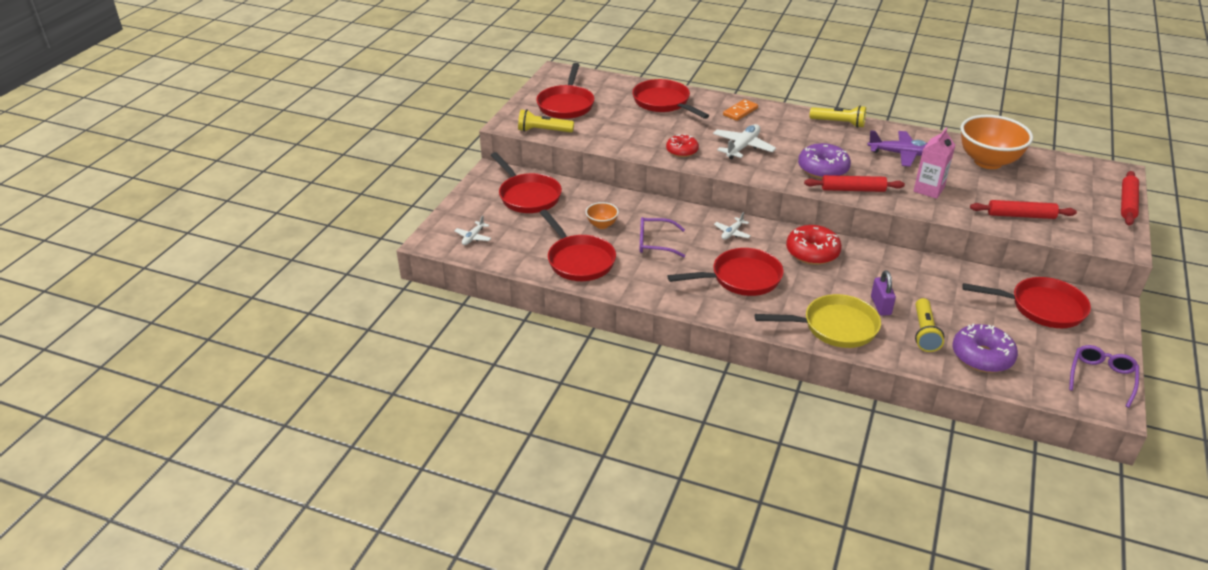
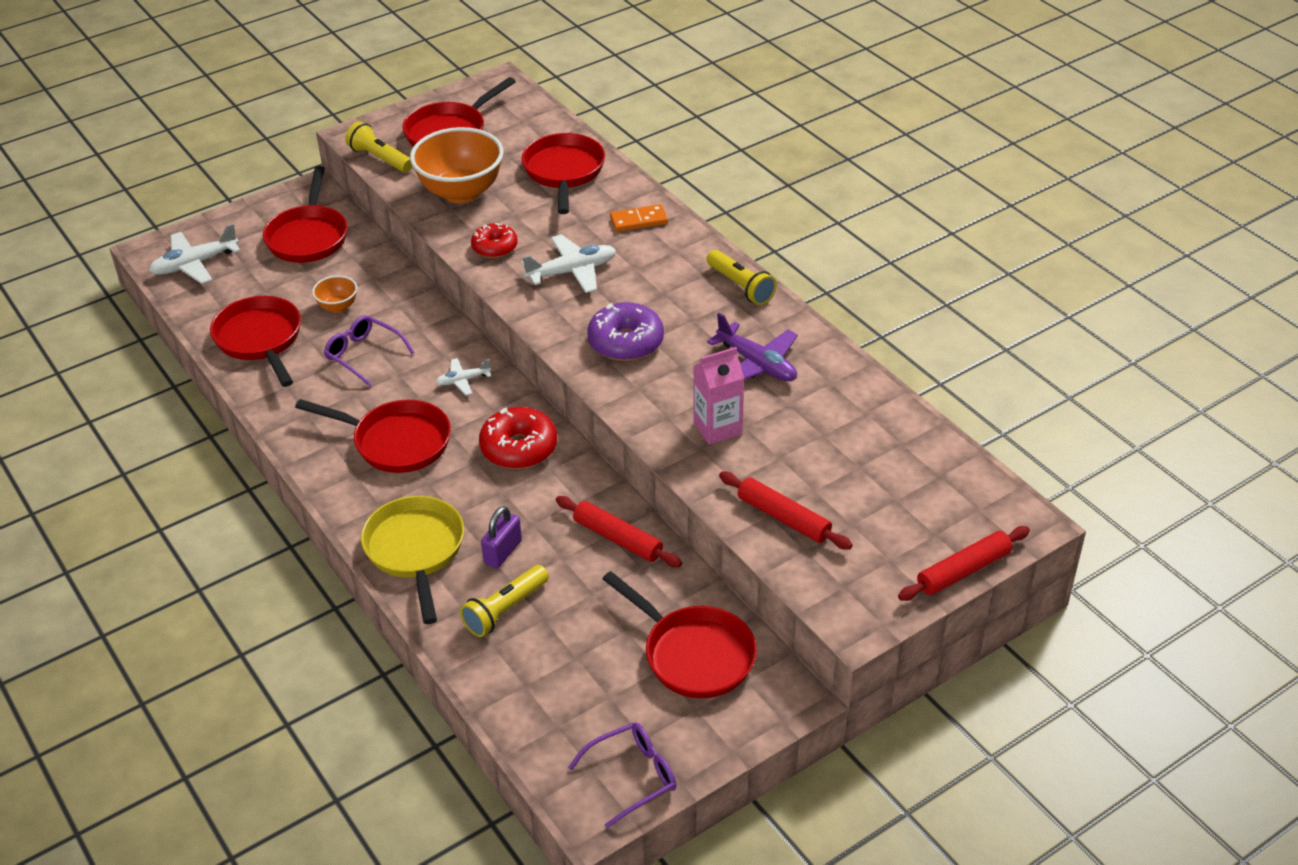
camera: 35 degrees right, 5 degrees up
white plane [454,215,491,245] -> white plane [149,223,241,284], size x1.77
red pan [540,209,616,281] -> red pan turned 150 degrees clockwise [210,296,301,387]
yellow pan [755,294,881,348] -> yellow pan turned 135 degrees counterclockwise [361,496,464,624]
red rolling pin [804,175,905,192] -> red rolling pin moved to [556,496,682,567]
purple donut [952,324,1018,373] -> none
orange bowl [961,115,1033,169] -> orange bowl moved to [410,127,504,203]

